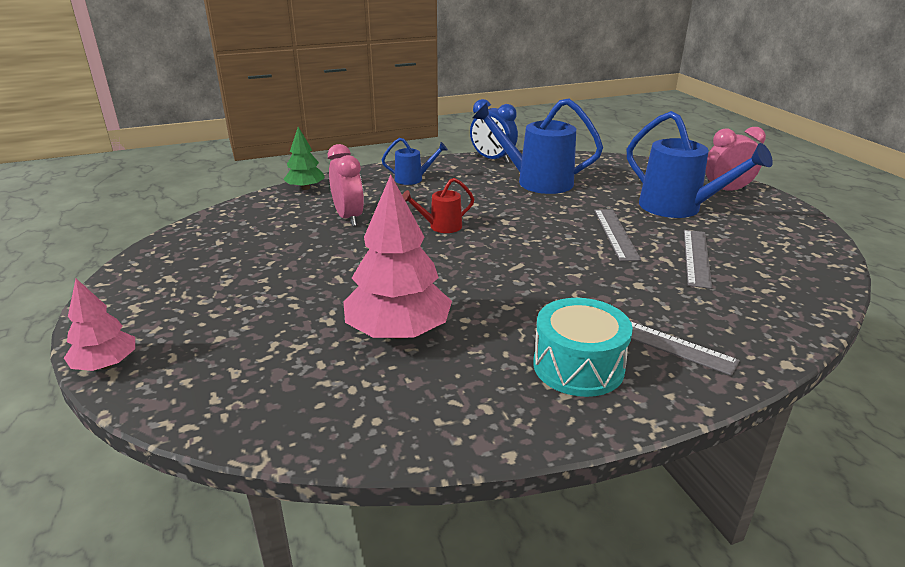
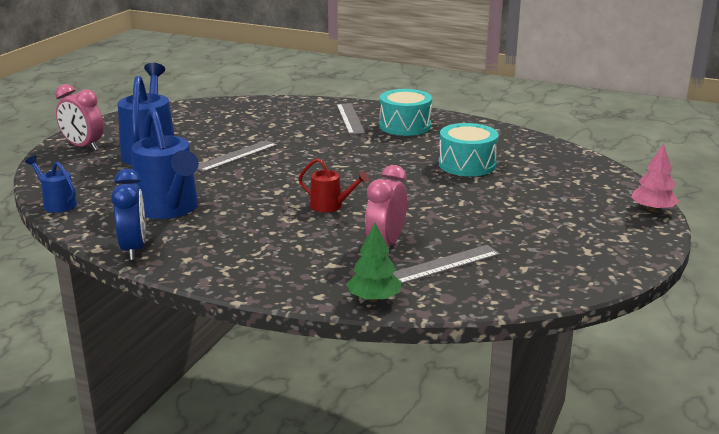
camera: 135 degrees left, 5 degrees down
pink tree [343,174,452,339] -> turquoise drum [439,123,499,176]
blue watering can [382,138,448,185] -> blue watering can moved to [25,156,77,213]
grey ruler [684,230,712,289] -> grey ruler moved to [393,245,500,284]

